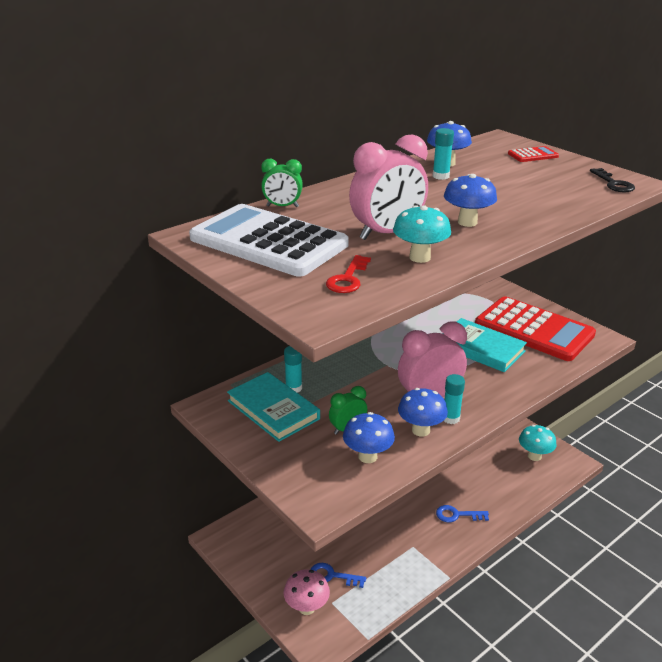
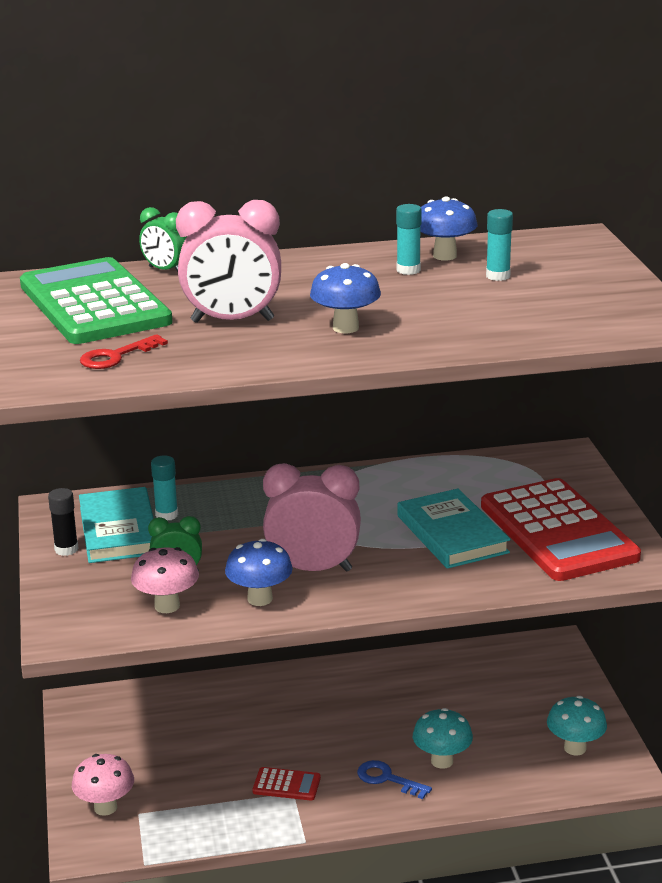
camera: 30 degrees right, 5 degrees down
white calculator [189,204,349,277] -> green calculator [20,257,172,344]
blue key [310,563,366,588] -> none
blue mushroom [343,412,395,463] -> pink mushroom [131,547,199,613]
turquoise mushroom [393,205,451,263] -> turquoise mushroom moved to [413,708,473,769]
turquoise glue stick [444,374,465,424] -> turquoise glue stick moved to [486,209,513,281]
red calculator [508,146,559,162] -> red calculator moved to [252,767,321,801]
black key [590,168,635,192] -> none
none -> black glue stick [48,488,78,556]

